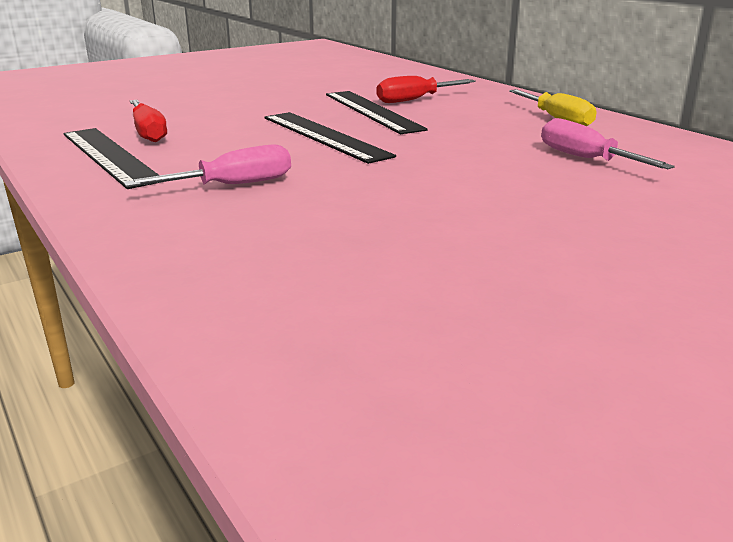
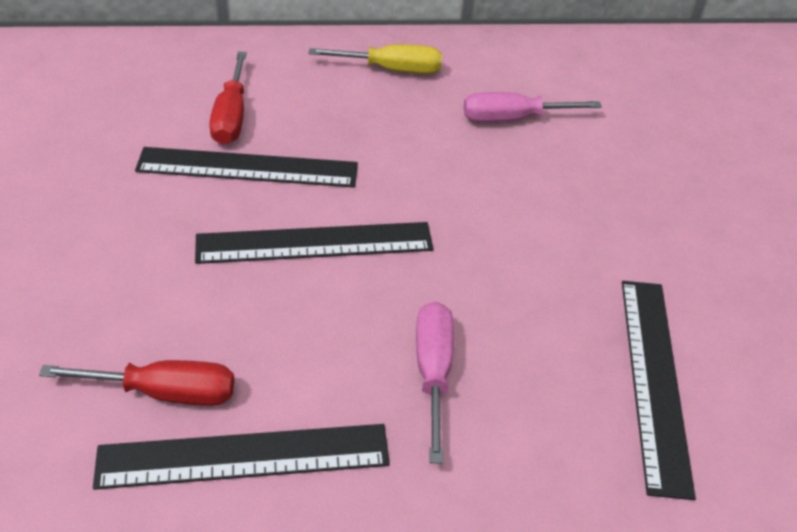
camera: 65 degrees left, 20 degrees up
none -> black ruler [622,281,696,500]

